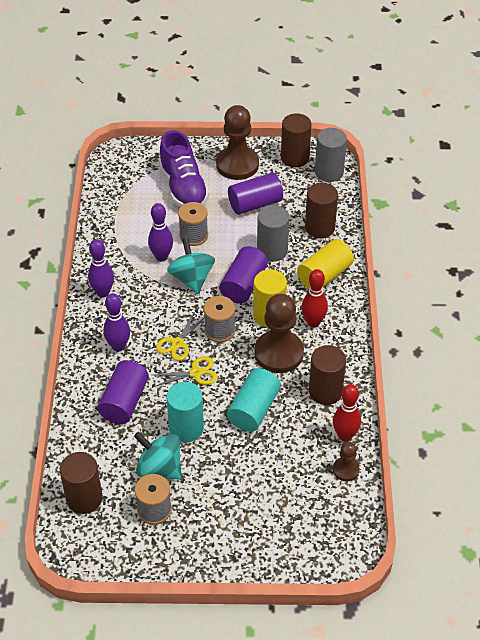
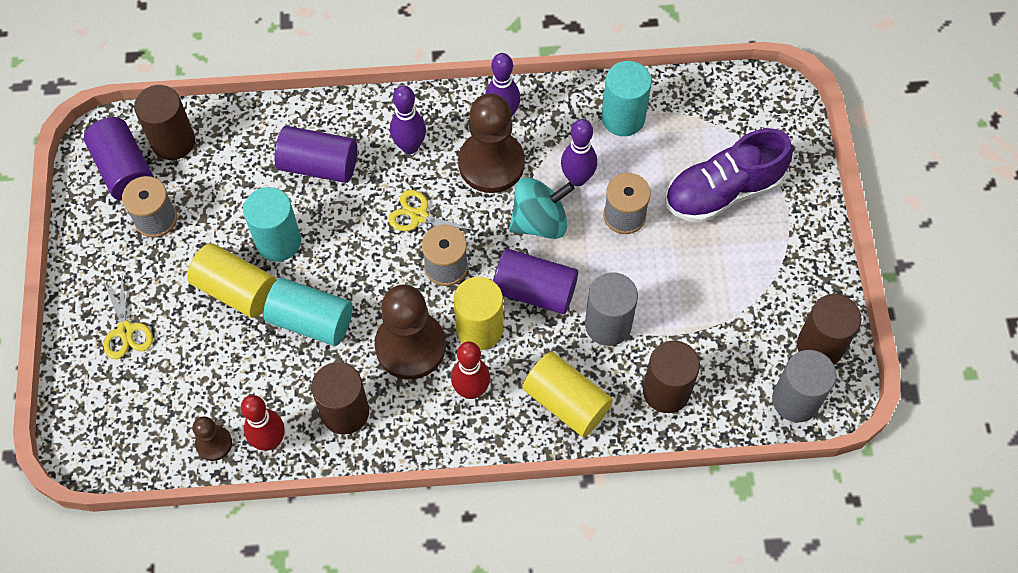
camera: 85 degrees right, 15 degrees up
turquoise spinning top [134,432,182,479] -> none
yellow scissors [153,356,218,387] -> yellow scissors moved to [103,276,153,359]
brown pawn [216,105,259,180] -> brown pawn moved to [458,94,525,193]
purple cylinder [228,173,283,215] -> purple cylinder moved to [84,117,154,201]
none -> yellow cylinder [187,243,276,318]
none -> turquoise cylinder [602,61,652,136]

